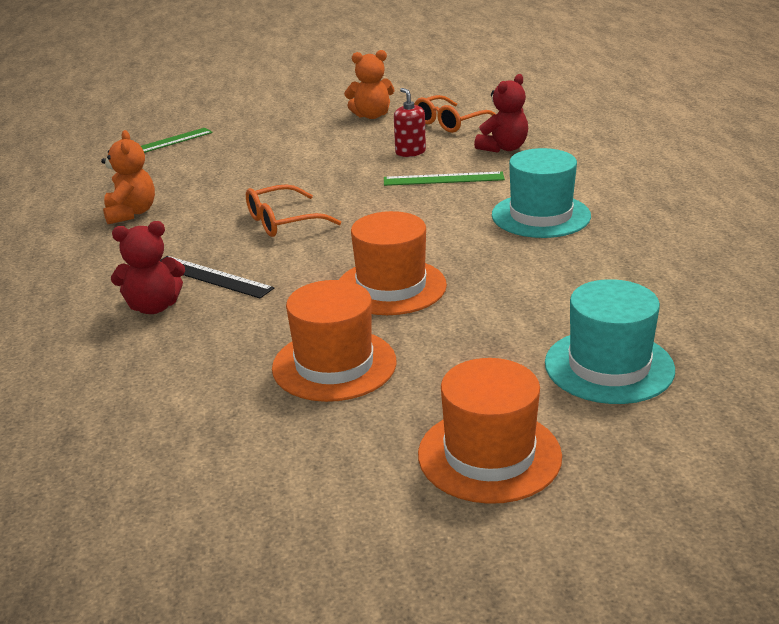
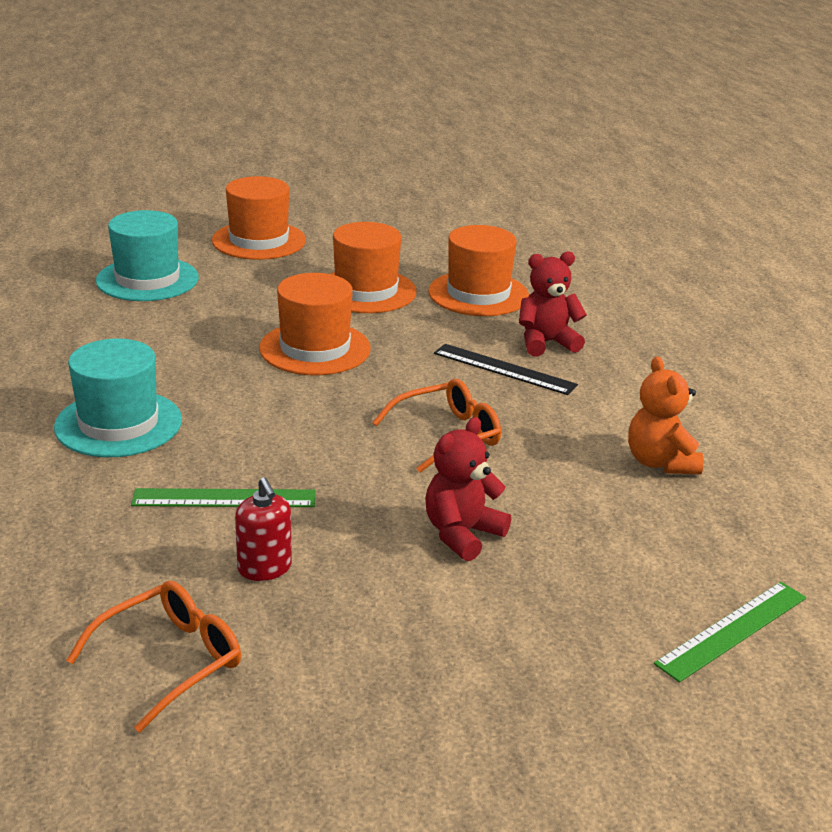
camera: 175 degrees right, 0 degrees up
orange teddy bear [344,50,395,119] -> none
red teddy bear [474,74,528,153] -> red teddy bear moved to [425,417,511,561]
none -> orange hat [428,225,529,316]

